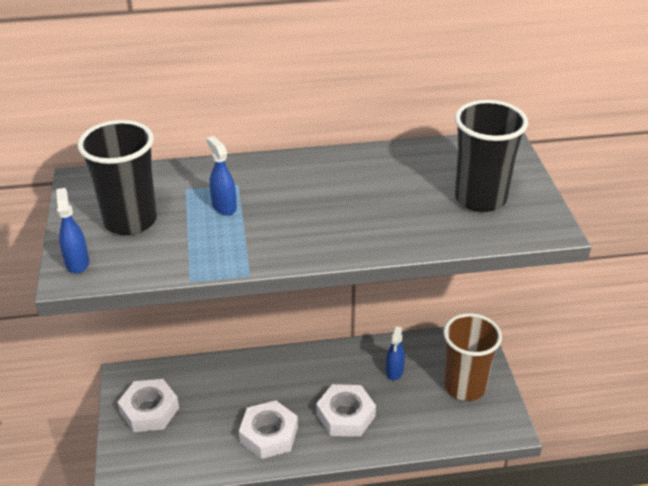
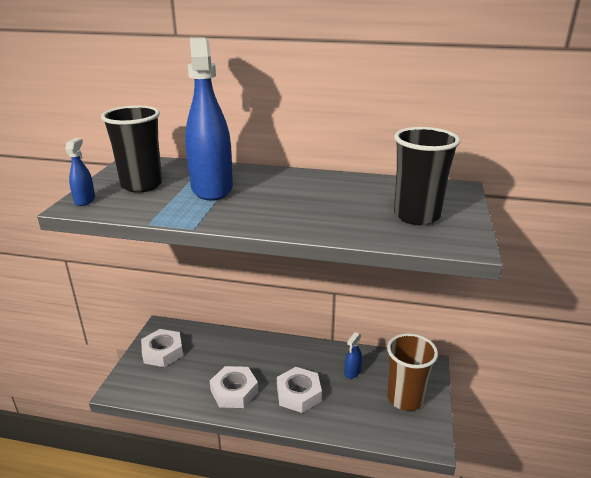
camera: 20 degrees right, 10 degrees down
blue spray bottle [206,136,237,215] -> blue spray bottle [185,37,233,201], size x2.41

